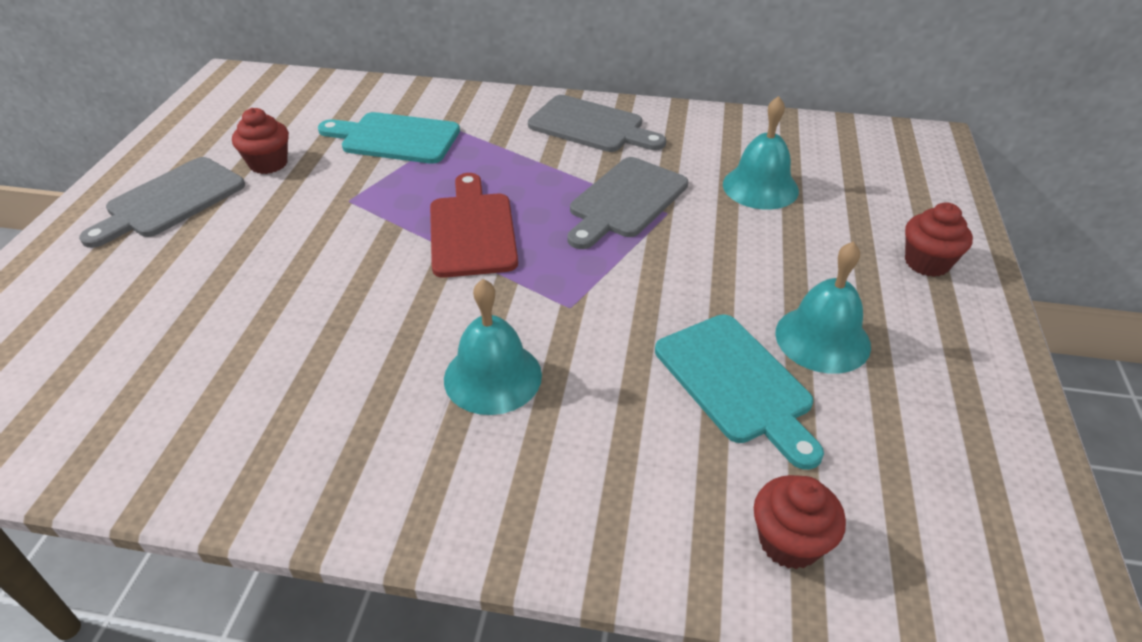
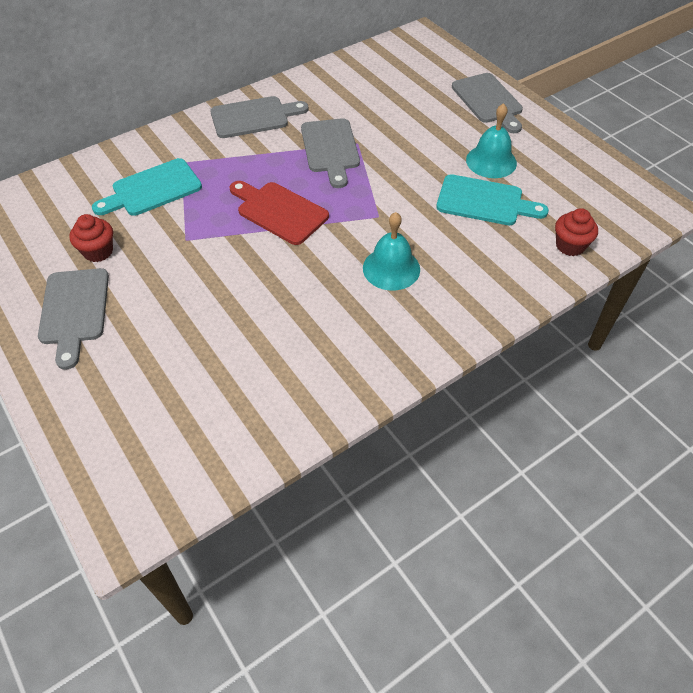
camera: 45 degrees left, 10 degrees up
turquoise bell [723,96,799,210] -> none
red cupcake [905,202,973,277] -> grey cutting board [452,73,523,133]

